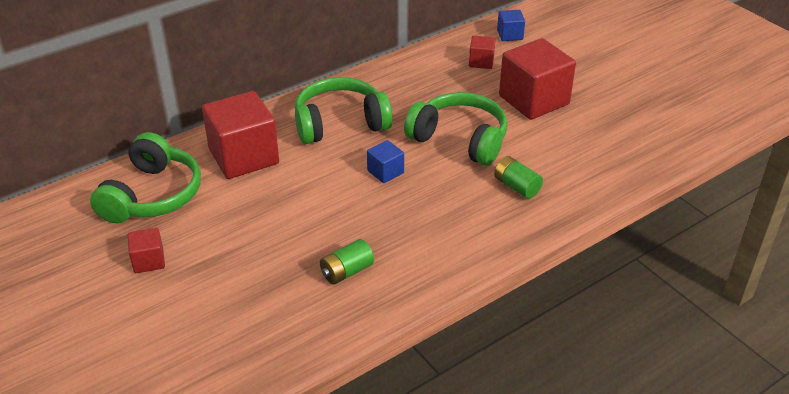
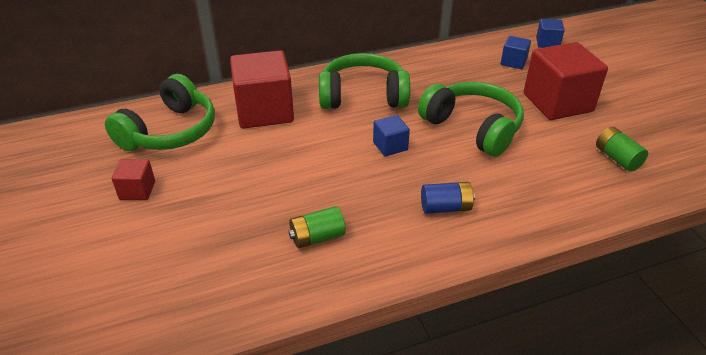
camera: 15 degrees right, 0 degrees up
red cube [469,36,496,69] -> blue cube [501,36,531,69]
green battery [494,156,543,199] -> green battery moved to [596,127,648,172]
none -> blue battery [421,182,475,214]

